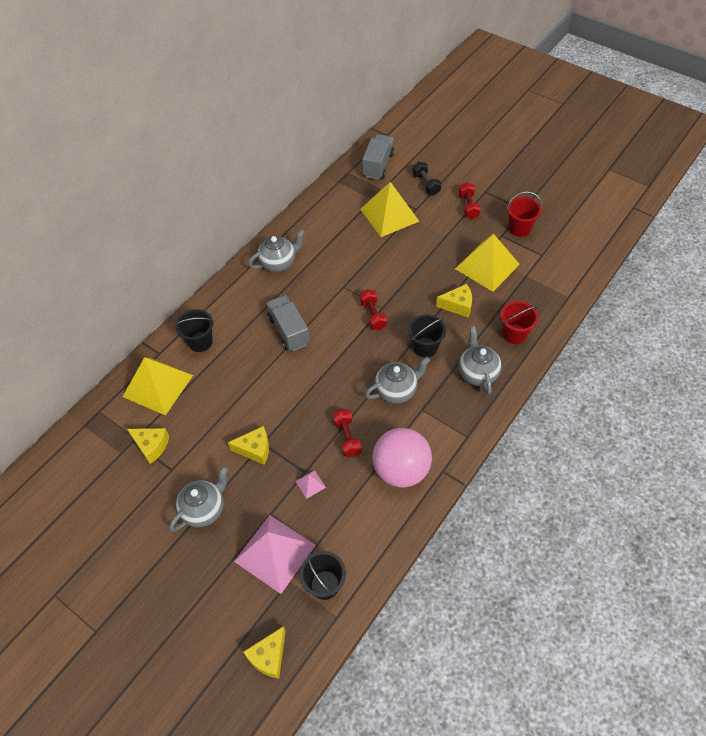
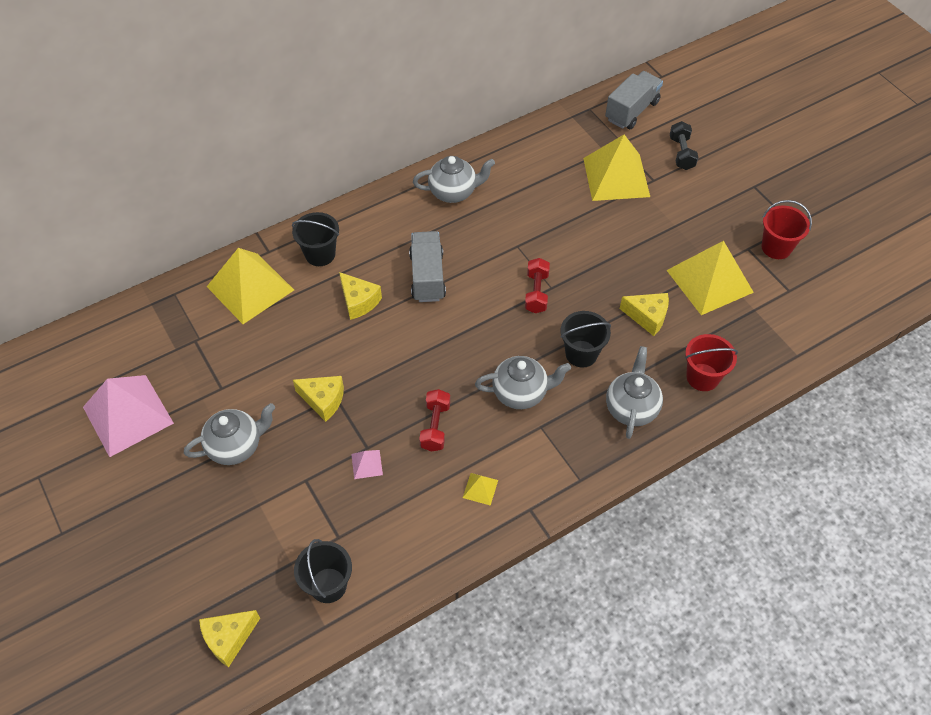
camera: 20 degrees right, 0 degrees up
yellow cheese [127,428,170,464] -> yellow cheese moved to [339,272,382,320]
pink pyramid [234,515,316,594] -> pink pyramid moved to [83,375,174,457]
pink ball [372,428,432,487] -> yellow pyramid [463,473,498,506]
red dumbbell [459,182,481,219] -> none

